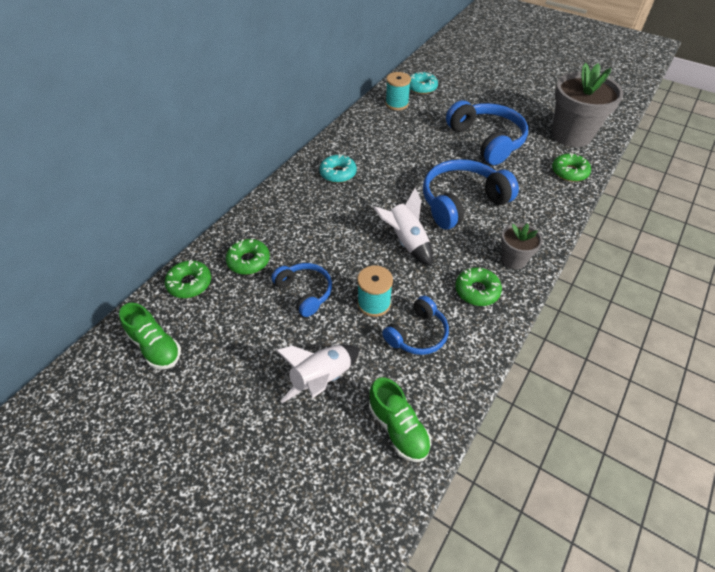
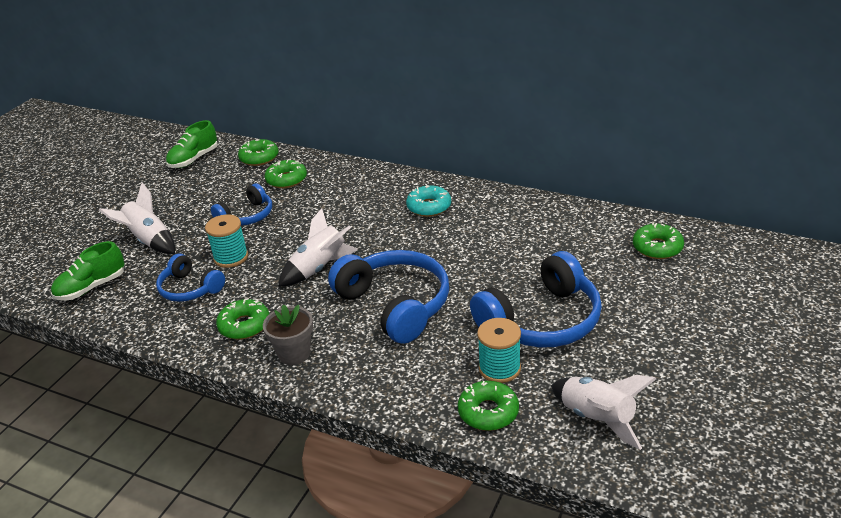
camera: 85 degrees right, 15 degrees down
turquoise spool [385,72,411,110] -> turquoise spool moved to [477,318,521,383]
turquoise donut [410,72,438,94] -> green donut [633,222,684,259]
grey flower pot [552,63,623,147] -> white rocket [551,375,656,450]

